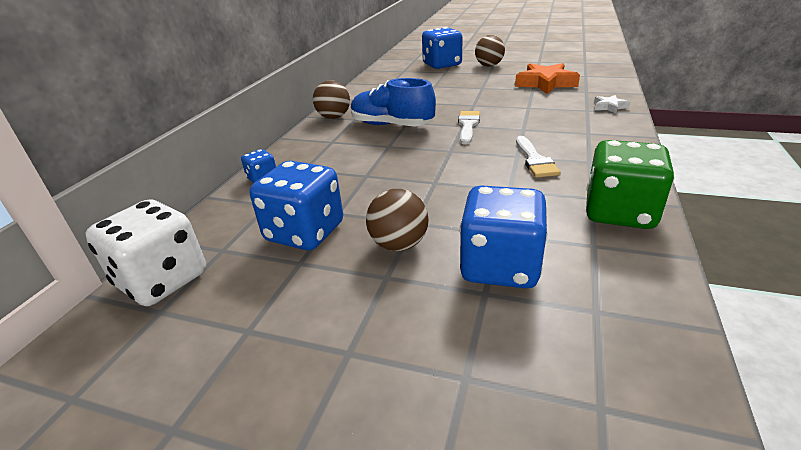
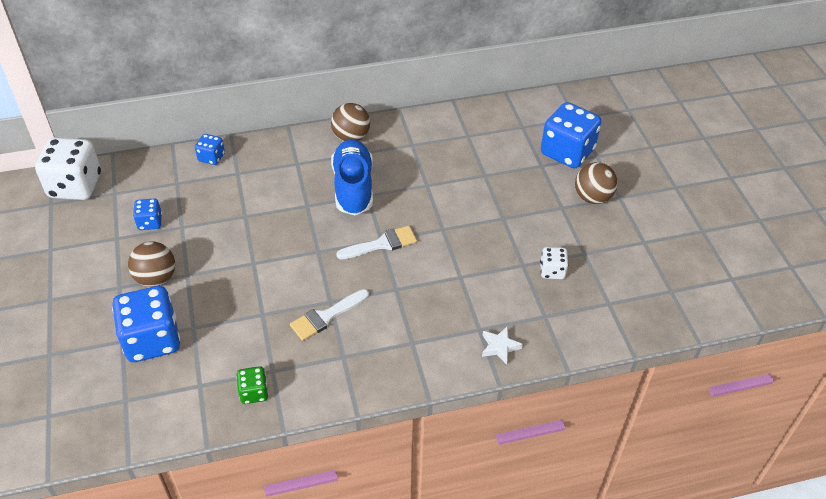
camera: 55 degrees right, 15 degrees up
blue dice [250,161,343,250] -> blue dice [133,198,162,230], size x0.49
orange star [515,63,580,94] -> white dice [540,247,569,279]
green dice [586,140,674,229] -> green dice [236,366,268,404], size x0.49

